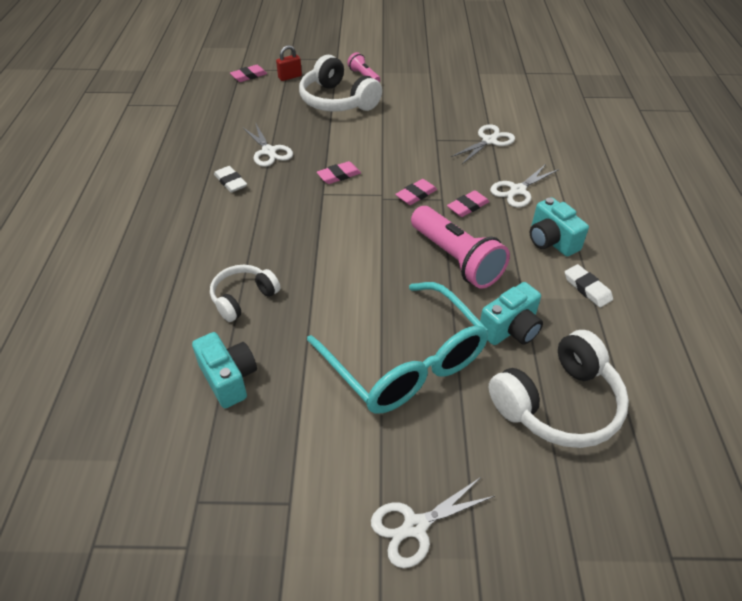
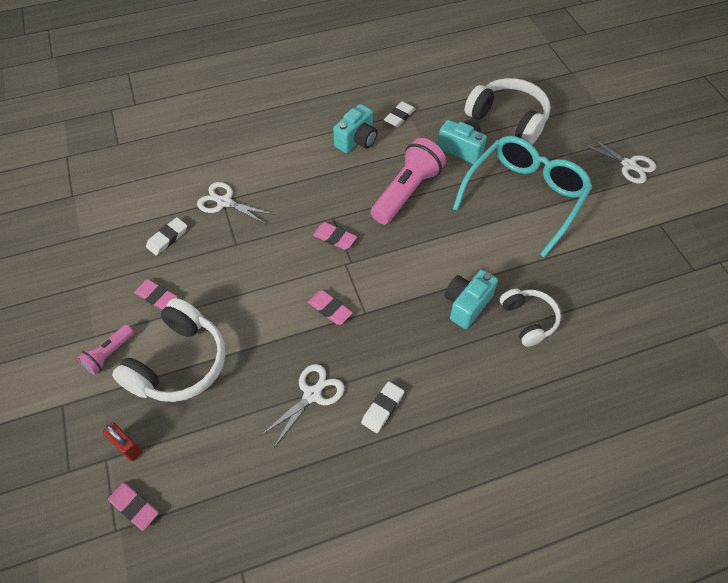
camera: 110 degrees left, 10 degrees up
turquoise camera [192,332,257,408] -> turquoise camera moved to [445,270,498,329]
white headphones [210,265,280,322] -> white headphones turned 135 degrees counterclockwise [500,289,561,347]
pink eraser [447,190,490,217] -> pink eraser moved to [134,279,178,310]
white scissors [490,164,559,207] -> none
none -> white eraser [146,217,187,256]

